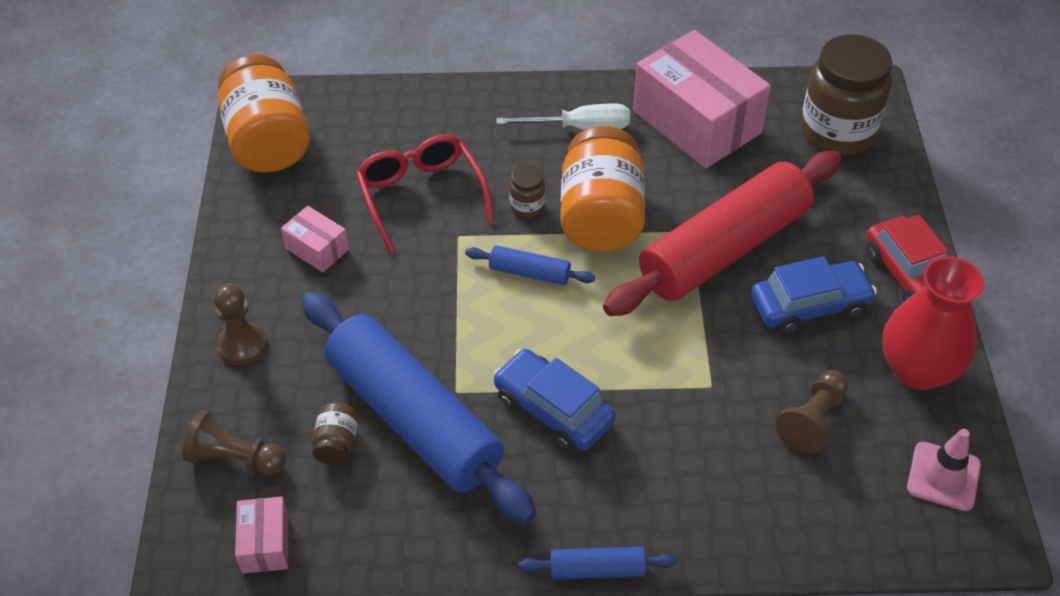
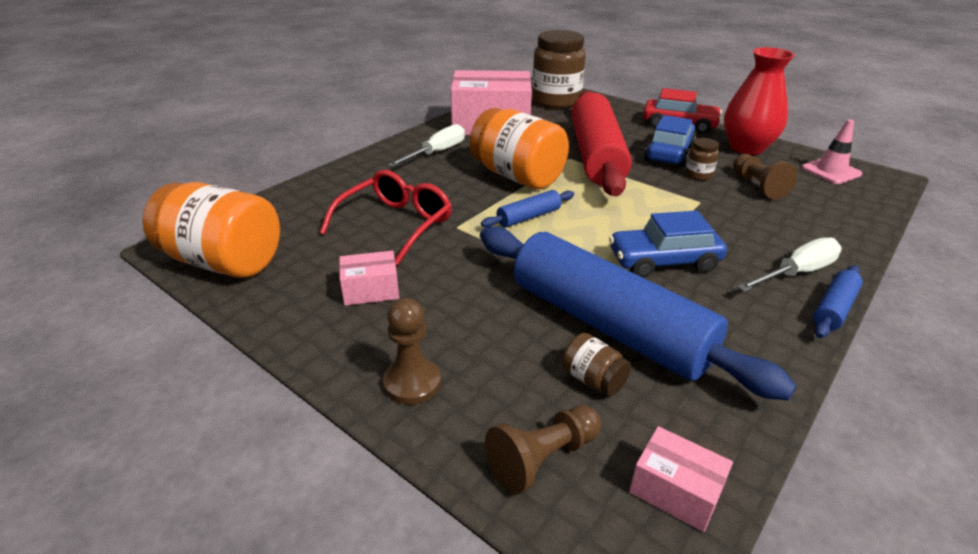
camera: 50 degrees left, 15 degrees down
blue rolling pin [301,292,537,524] -> blue rolling pin turned 45 degrees clockwise [480,226,796,400]
red glasses [356,135,494,253] -> red glasses turned 105 degrees clockwise [320,170,452,265]
brown jar [509,165,545,218] -> brown jar moved to [685,138,719,180]
none -> white screwdriver [737,238,842,292]

